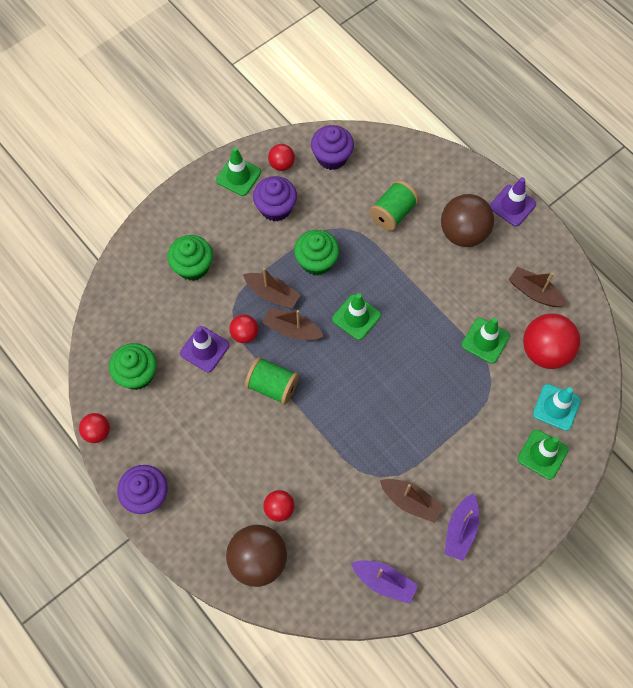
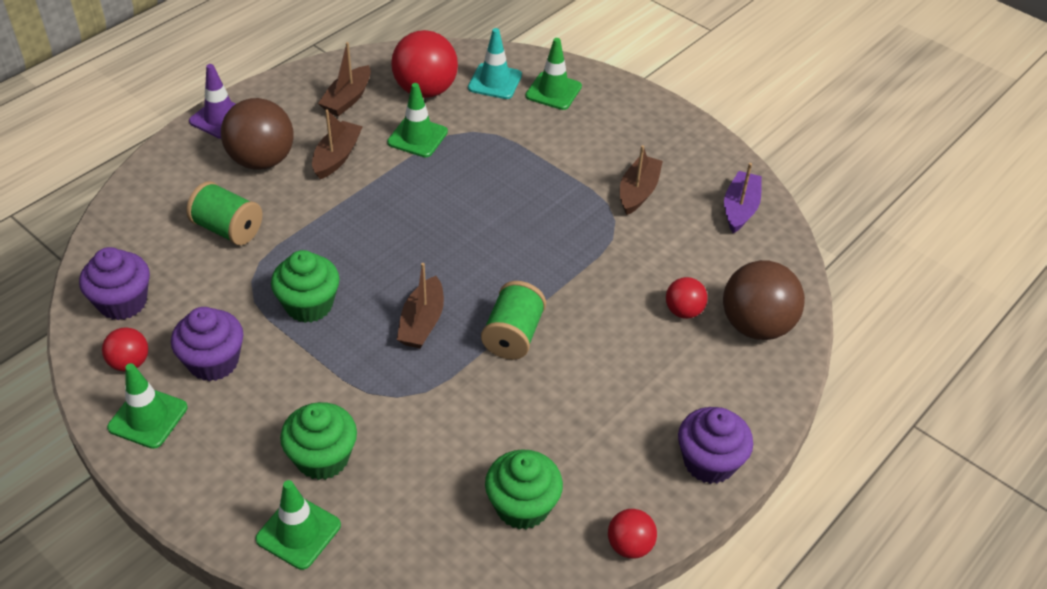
camera: 100 degrees left, 20 degrees down
purple traffic cone [180,326,230,372] -> none
red ball [229,315,258,343] -> none
brown boat [243,268,301,309] -> brown boat moved to [312,110,363,179]
green traffic cone [332,293,381,340] -> green traffic cone moved to [256,480,341,570]
purple boat [444,493,479,561] -> none

